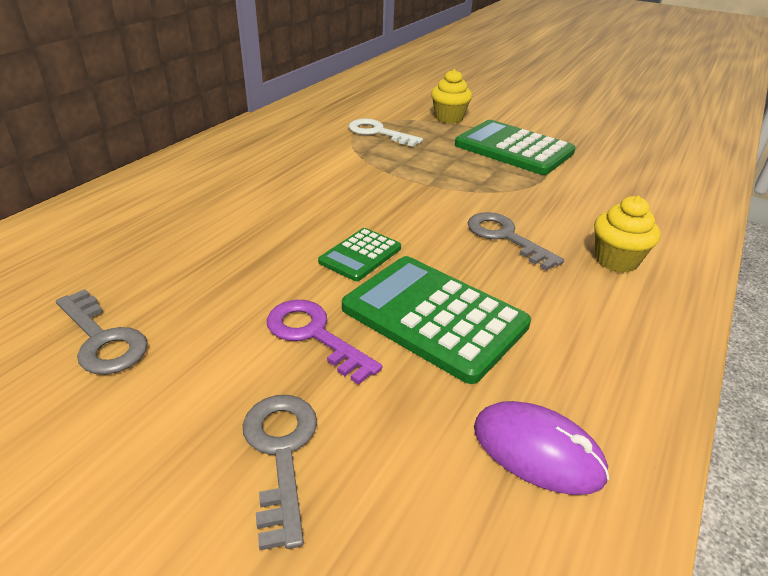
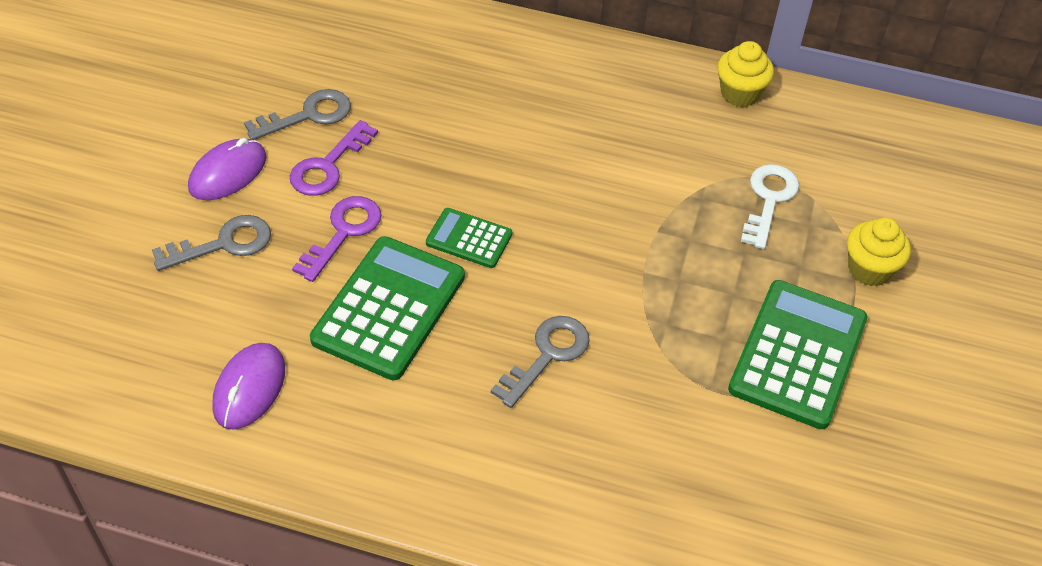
camera: 75 degrees right, 15 degrees up
grey key [56,289,148,374] -> grey key turned 150 degrees counterclockwise [244,89,351,140]
yellow cupcake [594,196,661,273] -> yellow cupcake moved to [717,41,774,107]
none -> purple mouse [188,138,267,200]
none -> purple key [290,120,378,196]

